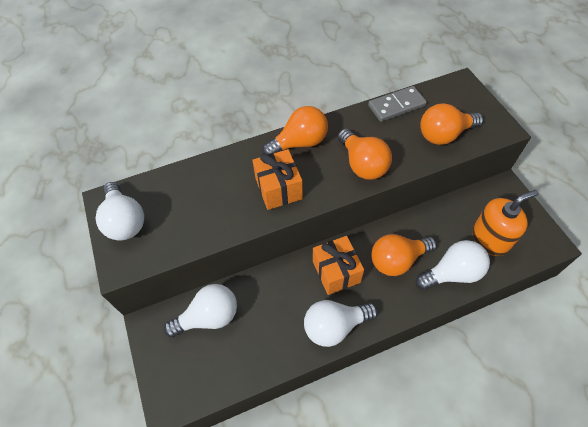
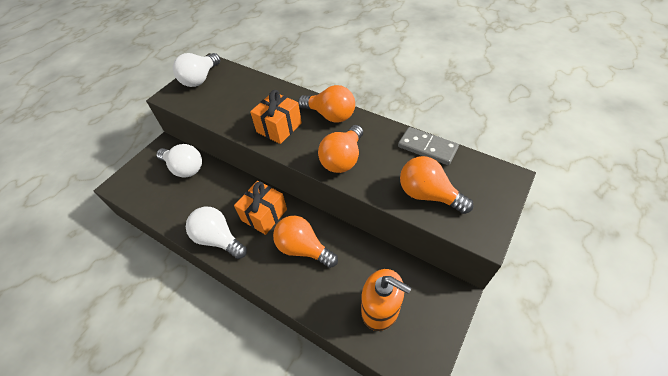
camera: 55 degrees right, 5 degrees down
white light bulb [416,240,490,290] -> none

